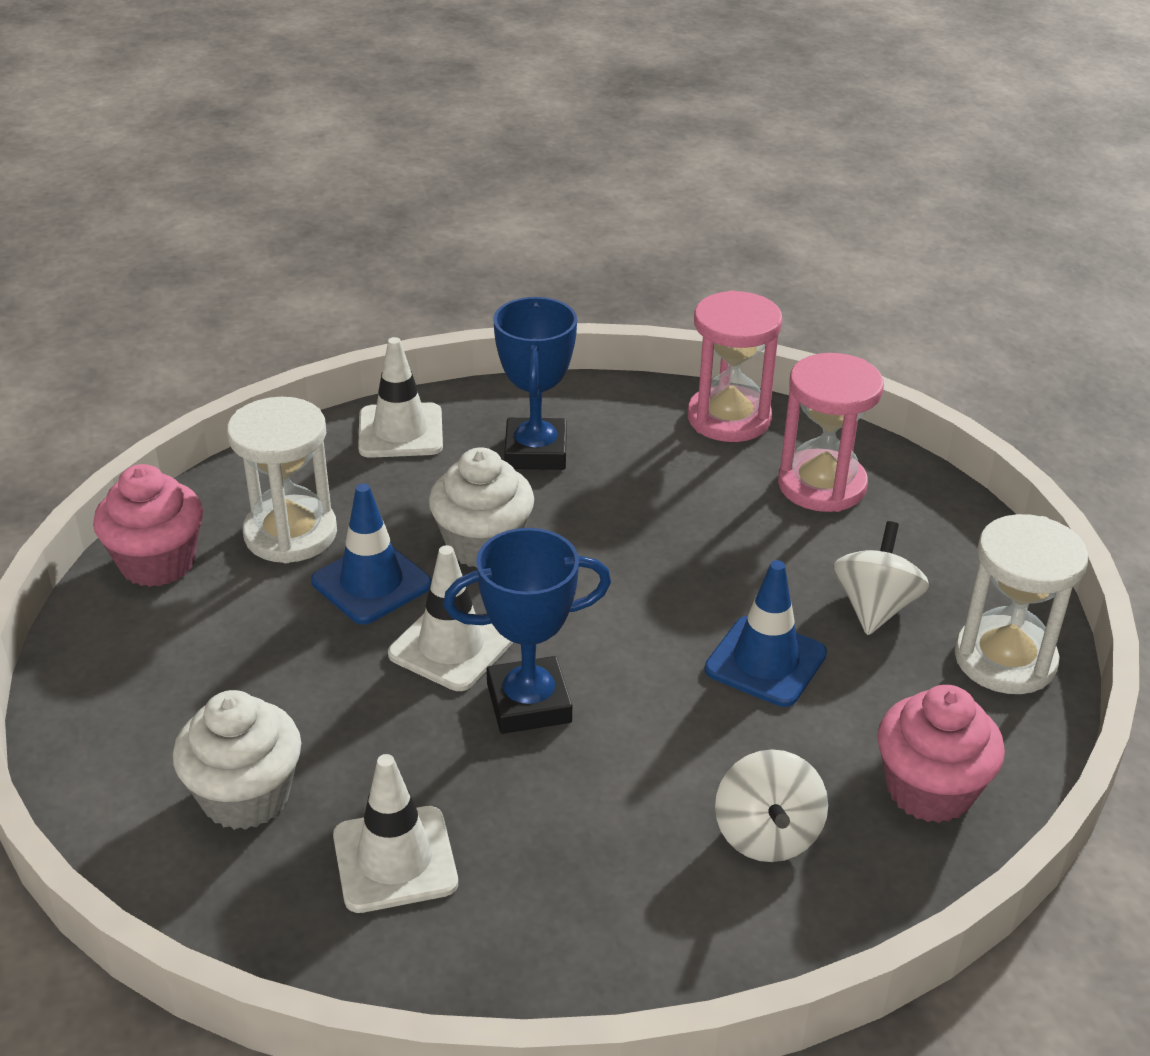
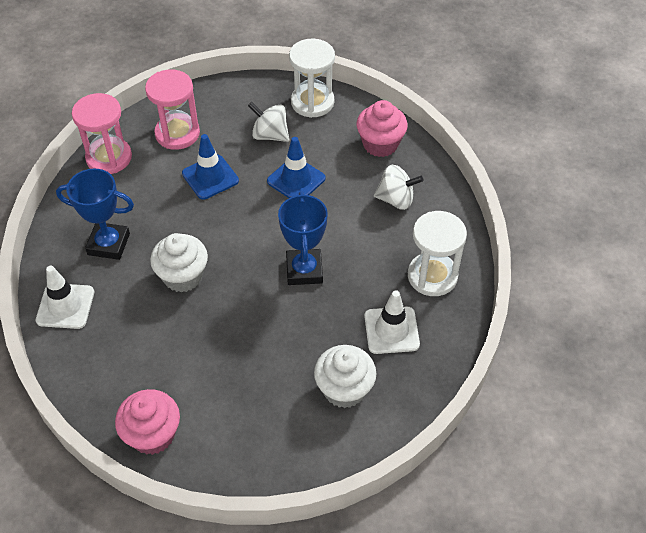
camera: 80 degrees left, 15 degrees up
white hourglass [227,397,337,563] -> white hourglass moved to [408,211,467,296]
blue traffic cone [311,483,432,624] -> blue traffic cone moved to [182,134,239,199]
white traffic cone [388,545,513,691] -> none

